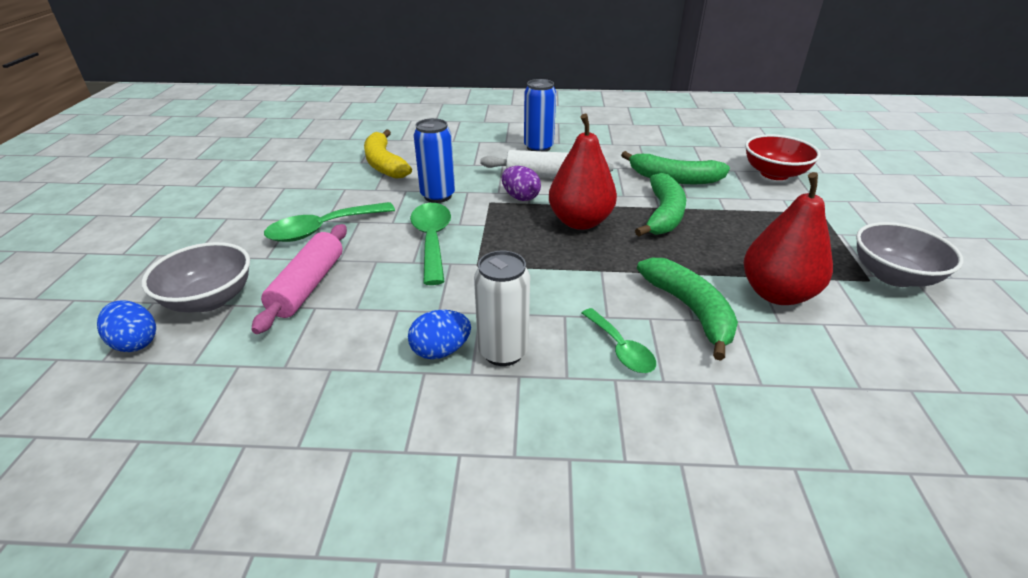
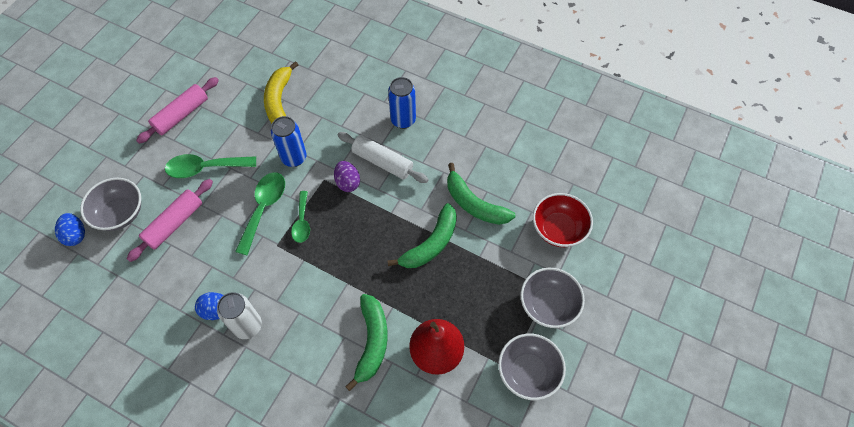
camera: 25 degrees right, 25 degrees up
red pear [549,114,617,230] -> none
green spoon [582,308,656,373] -> green spoon moved to [291,191,310,243]
none -> pink rolling pin [136,77,219,144]
none -> grey bowl [520,268,585,328]

